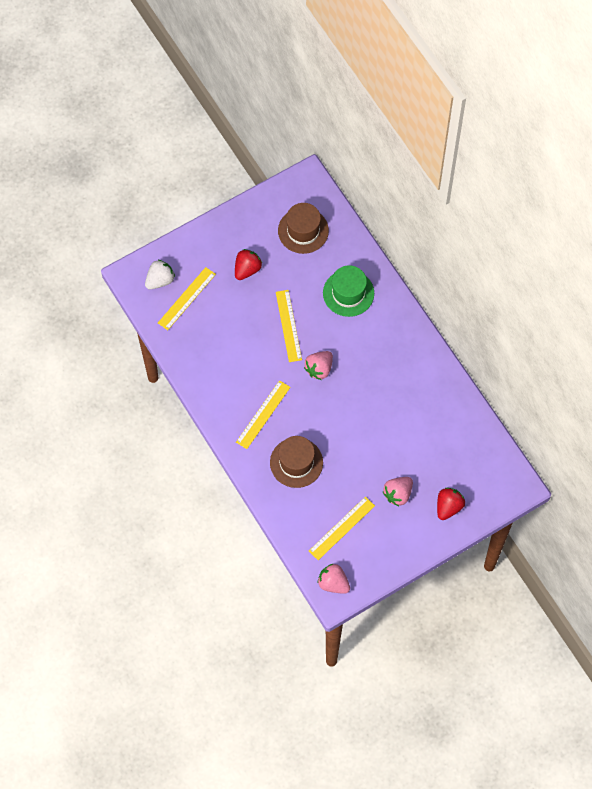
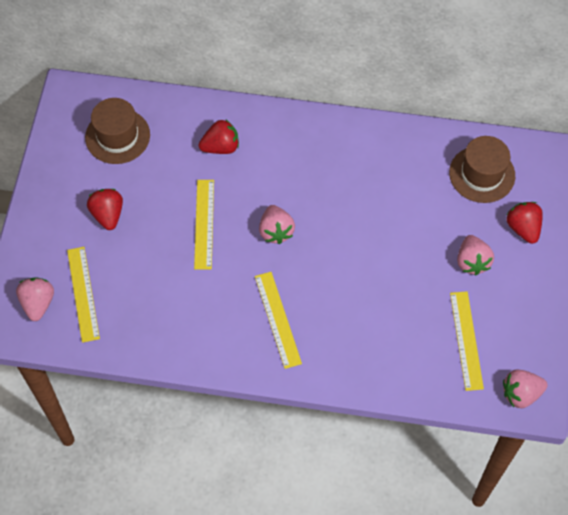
camera: 50 degrees left, 5 degrees down
white strawberry [145,260,175,290] -> pink strawberry [16,277,54,321]
brown hat [270,436,323,488] -> brown hat moved to [449,136,515,203]
yellow ruler [276,290,302,362] -> yellow ruler turned 60 degrees clockwise [194,180,214,269]
green hat [323,265,374,317] -> red strawberry [199,120,239,154]

